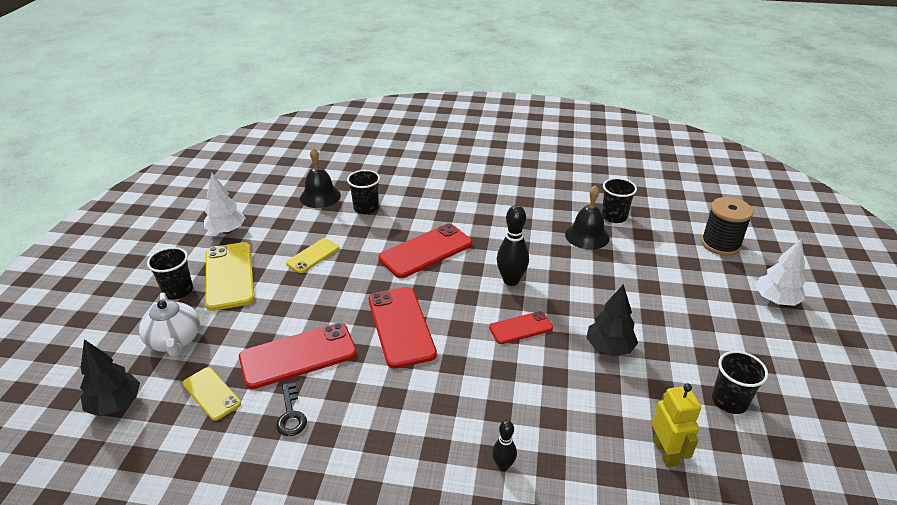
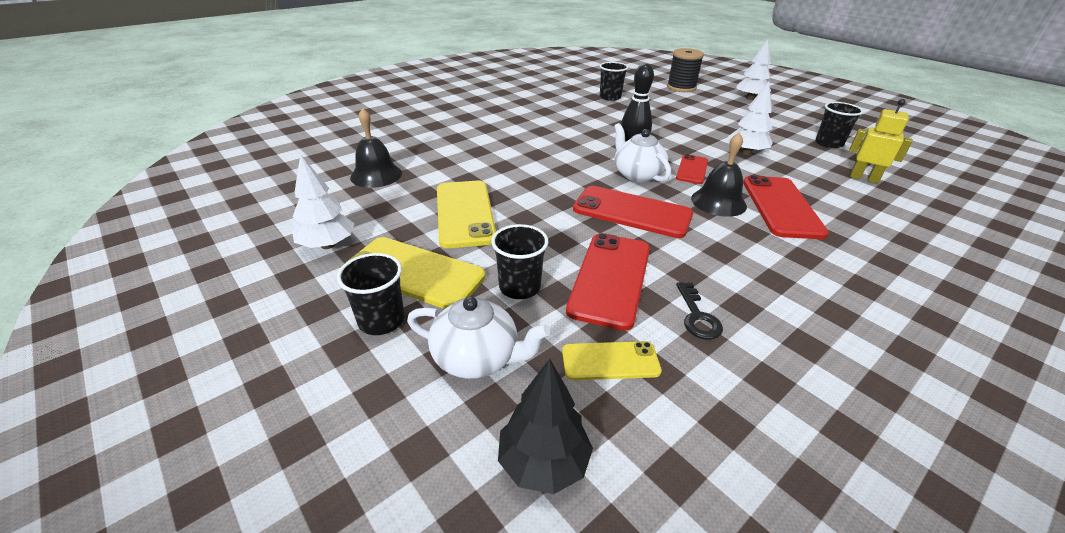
camera: 50 degrees left, 0 degrees up
black key [276,383,307,436] -> black key turned 60 degrees clockwise [676,282,723,340]
yellow phone [286,238,340,273] -> yellow phone [437,181,496,248], size x1.74
black cup [347,170,380,214] -> black cup moved to [491,224,548,299]
red phone [378,224,472,278] -> red phone moved to [743,175,829,239]
black bowling pin [492,420,517,471] -> none
black bell [565,185,610,250] -> black bell moved to [691,133,747,217]
black tree [586,284,638,356] -> white tree [728,81,773,155]
none -> white teapot [614,123,671,182]

